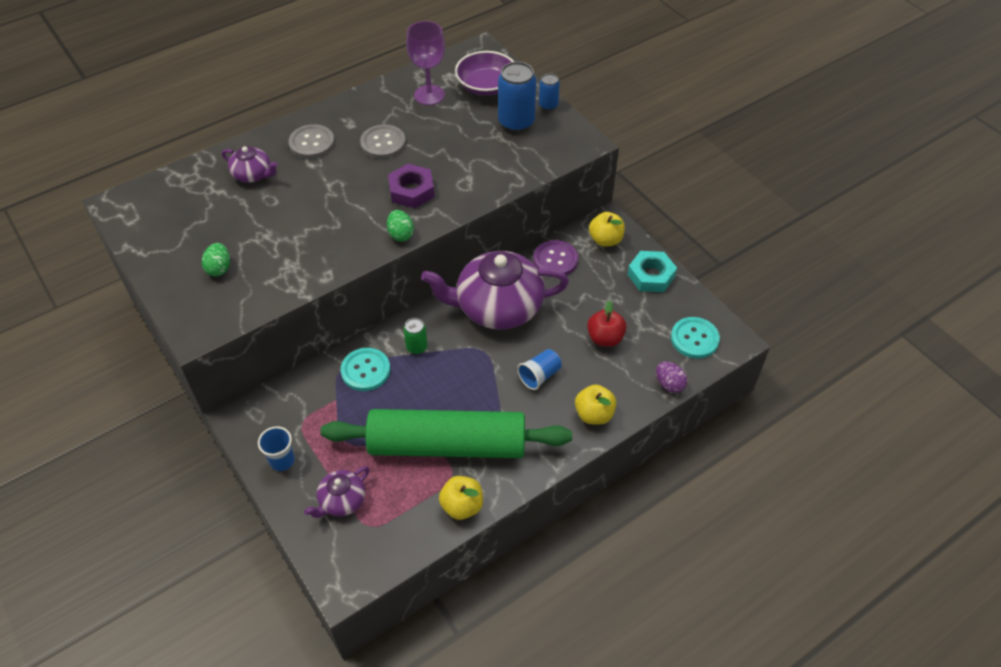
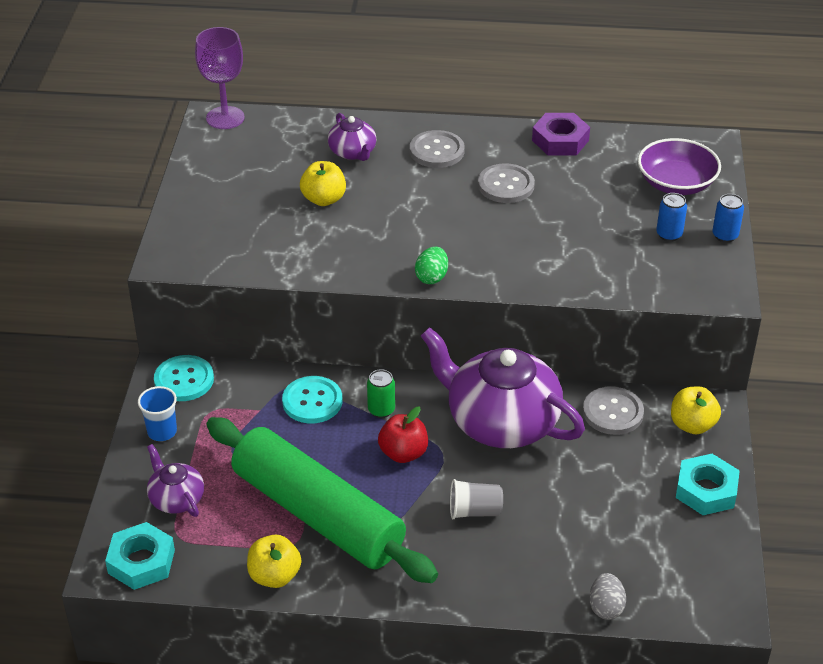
camera: 40 degrees right, 10 degrees down
green egg [202,243,230,276] -> none
purple teapot [304,466,370,518] -> purple teapot turned 60 degrees clockwise [147,444,204,517]
purple nut [388,164,435,208] -> purple nut moved to [532,113,590,155]
purple goblet [406,21,445,105] -> purple goblet moved to [195,27,245,129]
blue can [498,62,536,132] -> blue can [656,193,687,242], size x0.54
blue cup [517,349,562,390] -> grey cup [450,479,503,519]
purple button [533,240,578,277] -> grey button [583,386,644,435]
yellow apple [575,384,617,424] -> yellow apple moved to [300,161,346,206]
red apple [587,300,627,347] -> red apple moved to [378,407,428,463]
purple egg [656,362,687,393] -> grey egg [589,573,626,620]
turquoise button [671,317,720,359] -> turquoise button moved to [154,355,214,401]
none -> turquoise nut [105,522,175,590]

